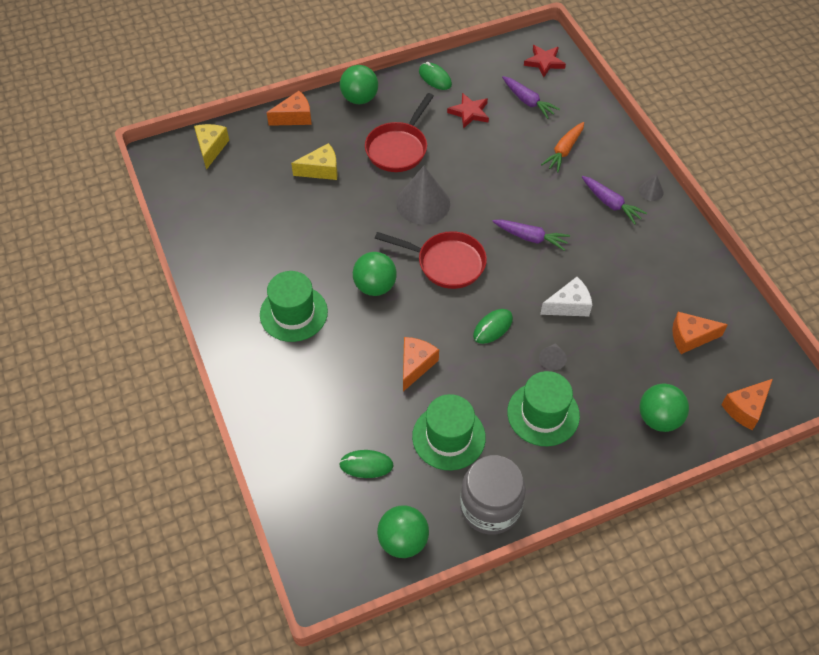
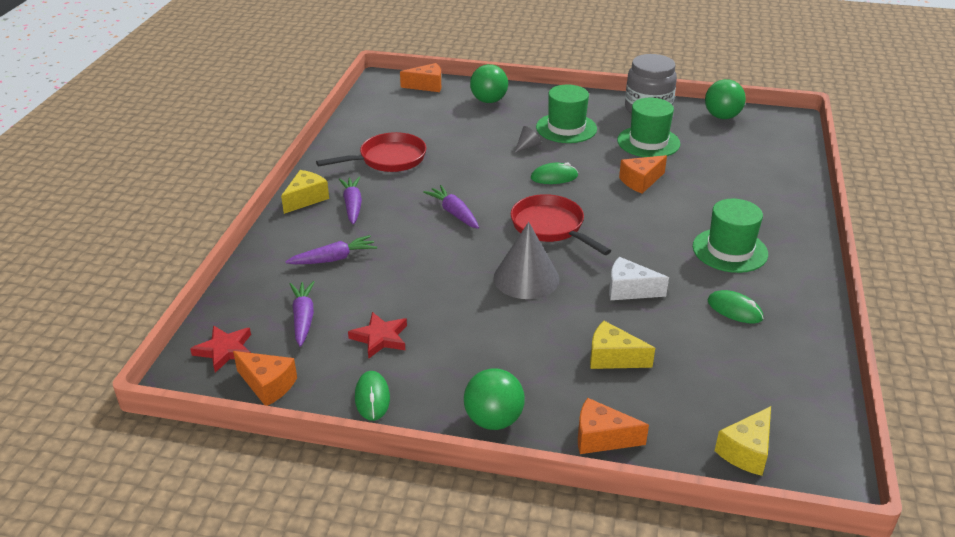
camera: 145 degrees left, 20 degrees down
green mouse [339,450,394,478] -> green mouse moved to [708,290,763,323]
green ball [353,252,397,296] -> none
red pan [365,93,434,172] -> red pan moved to [316,132,426,172]
white cheese [540,277,592,316] -> white cheese moved to [609,257,669,300]
orange carrot [541,122,584,173] -> purple carrot [285,235,377,264]
grey cone [639,175,664,201] -> yellow cheese [281,170,329,214]
orange cheese [672,312,728,354] -> orange cheese moved to [233,351,297,406]

